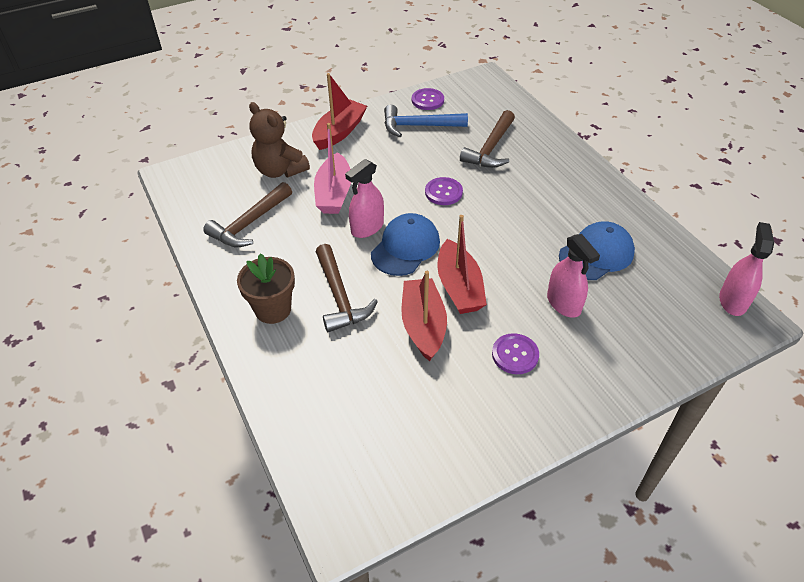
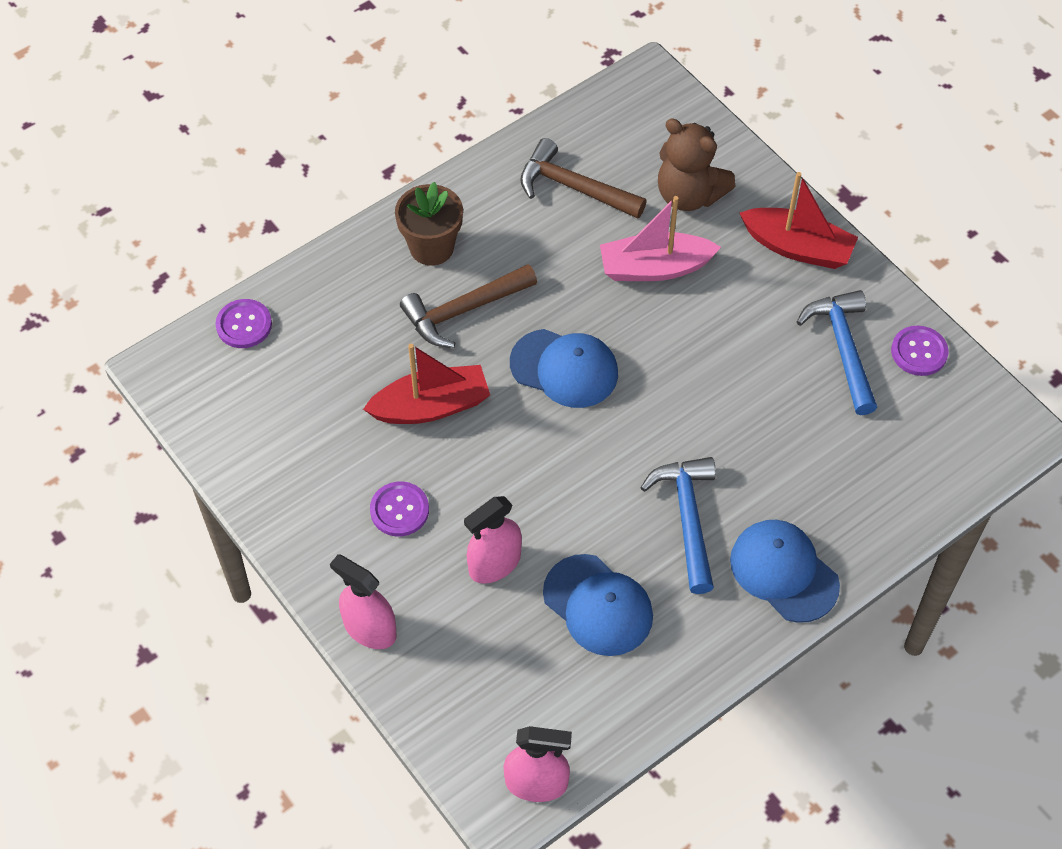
camera: 80 degrees right, 10 degrees up
brown teddy bear [249,102,310,178] -> brown teddy bear turned 90 degrees counterclockwise [658,118,736,211]
pink spray bottle [345,159,384,238] -> pink spray bottle moved to [330,554,397,649]
purple button [425,177,463,205] -> purple button moved to [216,299,272,348]
red boat [437,215,487,314] -> none
brown hammer [460,110,515,168] -> none
none -> blue hammer [640,457,716,594]
none -> blue cap [730,520,840,623]

